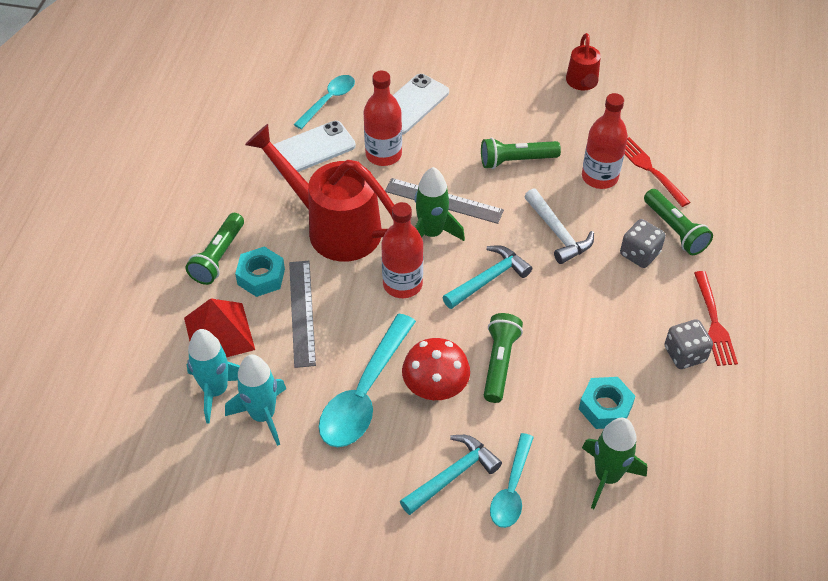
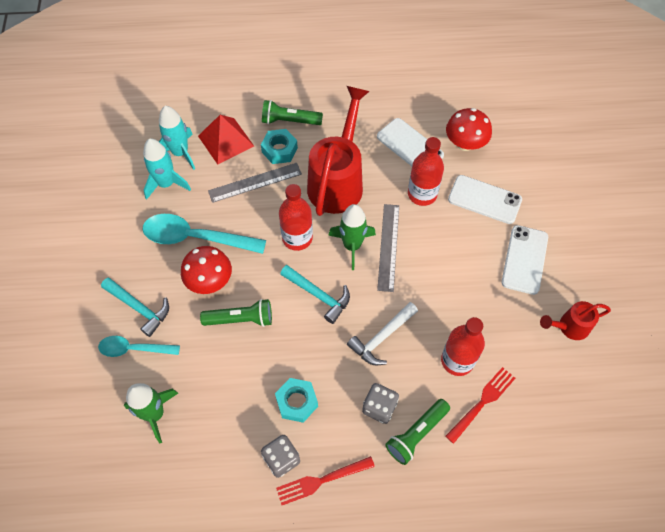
camera: 75 degrees right, 10 degrees up
turquoise spoon [294,75,355,129] -> red mushroom [446,108,492,151]
green flashlight [481,138,561,169] -> none
turquoise nut [579,377,635,429] -> turquoise nut moved to [275,378,318,423]
none -> white phone [502,225,548,295]

